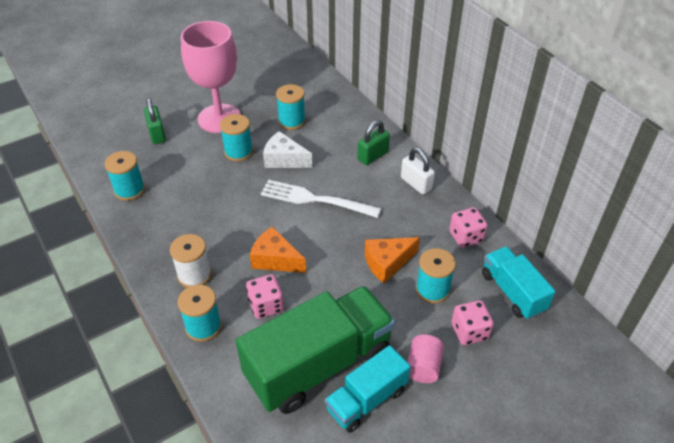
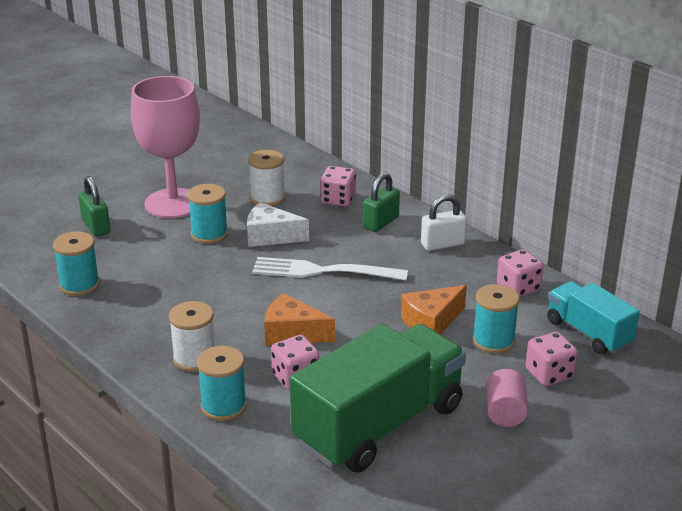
camera: 10 degrees left, 15 degrees down
turquoise spool [276,84,306,130] -> white spool [248,150,285,206]
turquoise truck [325,345,411,433] -> none
white padlock [401,148,435,195] -> white padlock turned 60 degrees counterclockwise [421,194,467,251]
none -> pink dice [320,166,356,207]

